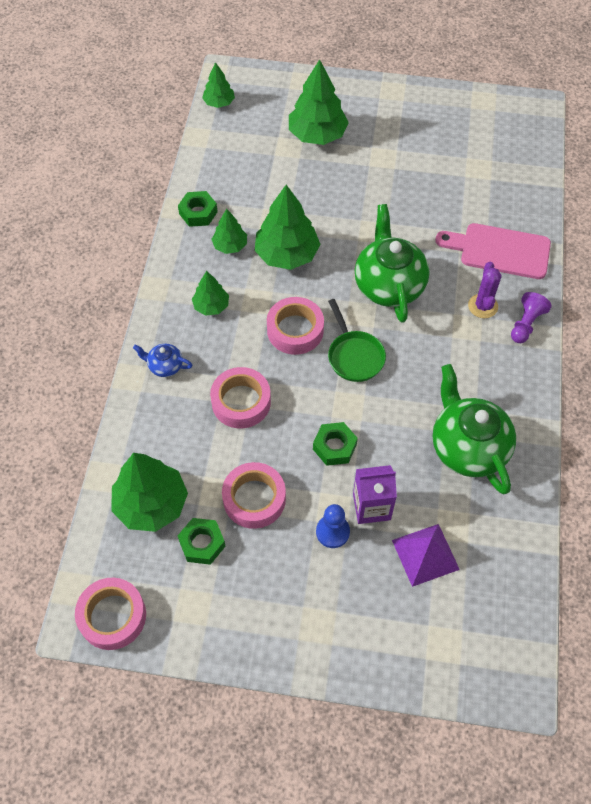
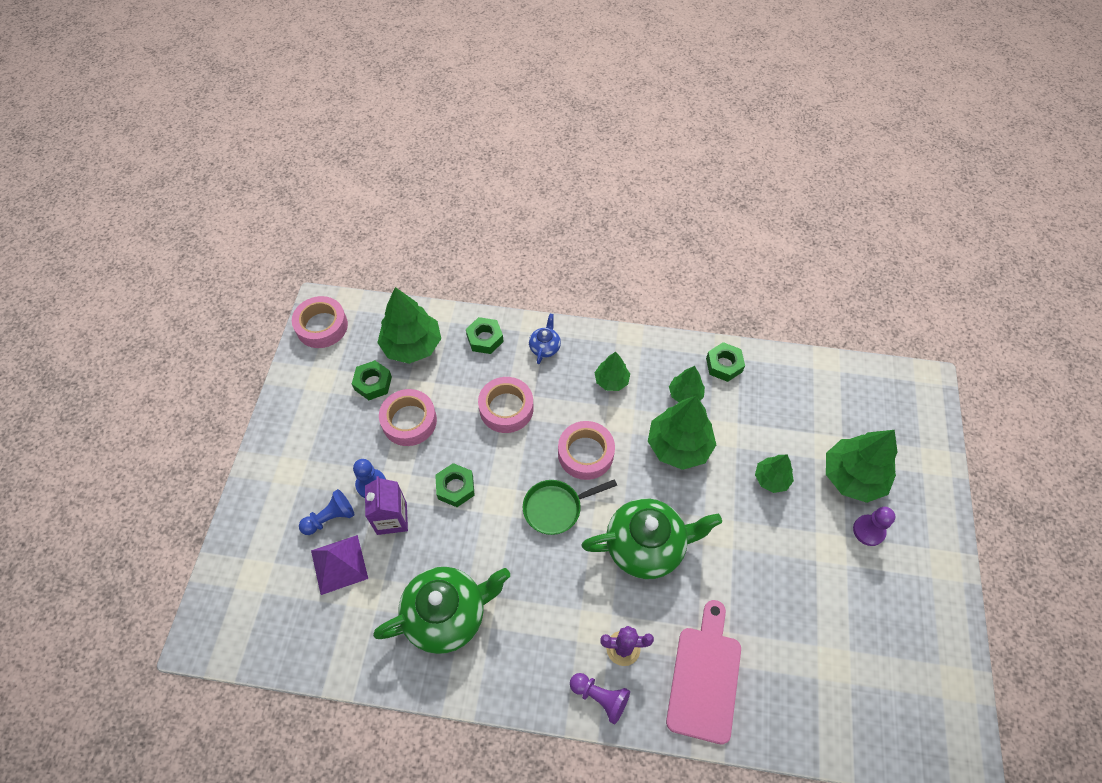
camera: 90 degrees right, 0 degrees up
green tree [202,62,235,108] -> green tree moved to [755,455,794,493]
none -> blue pawn [299,489,355,535]
none -> green nut [466,317,504,354]
none -> purple pawn [853,507,895,546]

